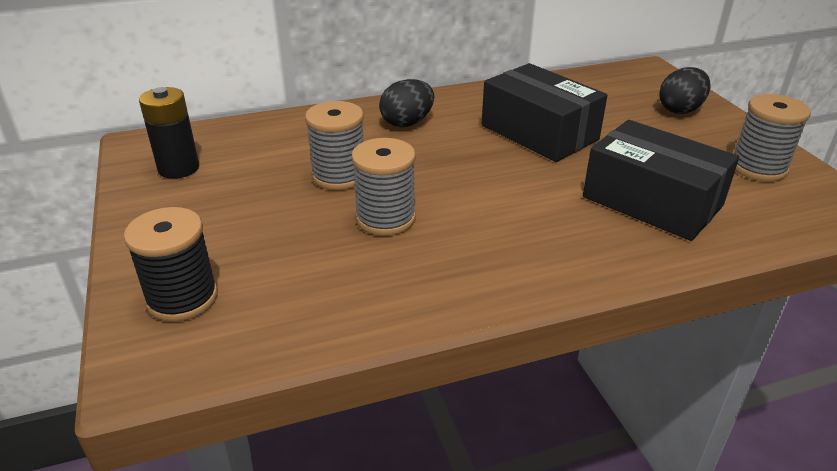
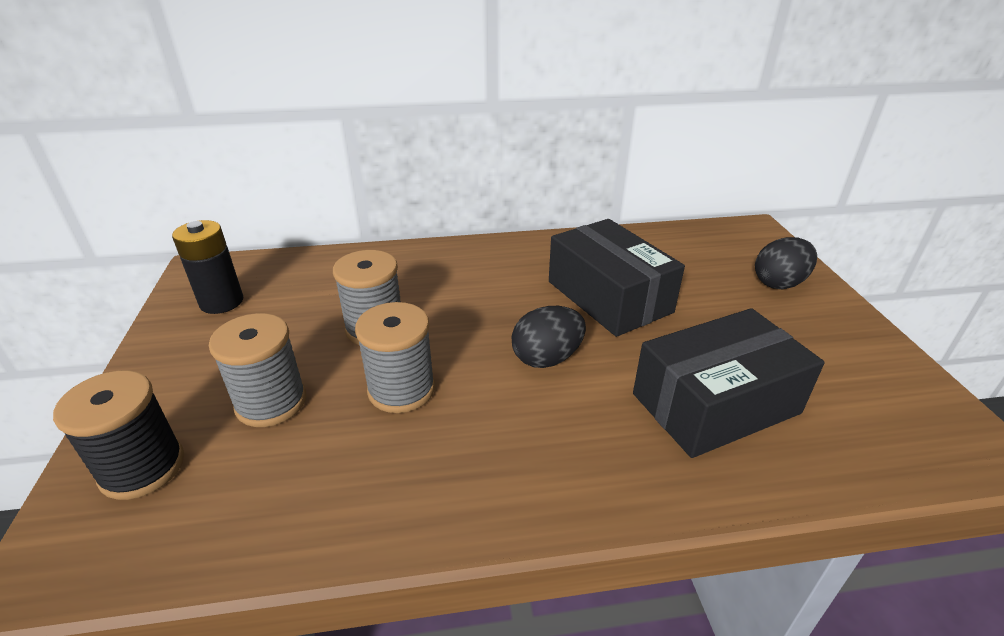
camera: 10 degrees right, 0 degrees up
black egg [379,79,434,127] -> black egg moved to [512,306,586,368]
black box [583,120,739,241] -> black box turned 75 degrees counterclockwise [633,308,825,458]
grey spool [734,94,811,182] -> grey spool moved to [209,313,306,427]

